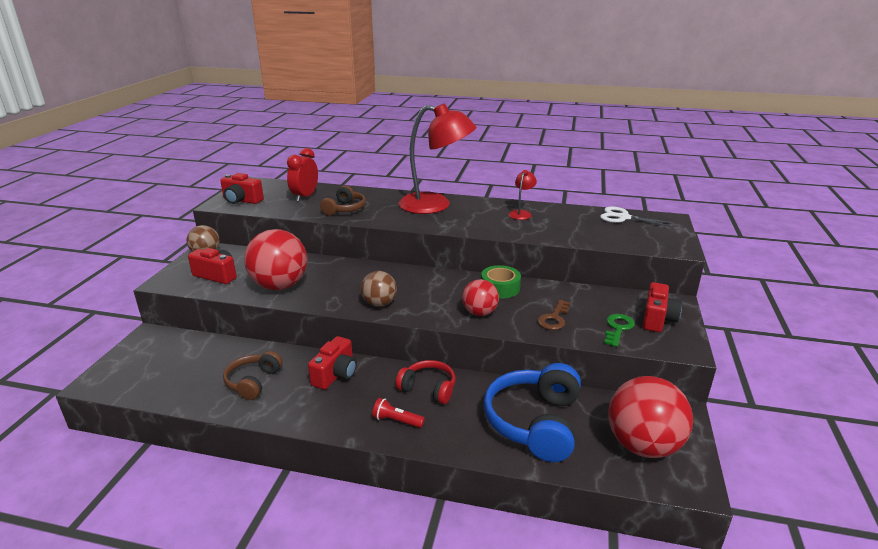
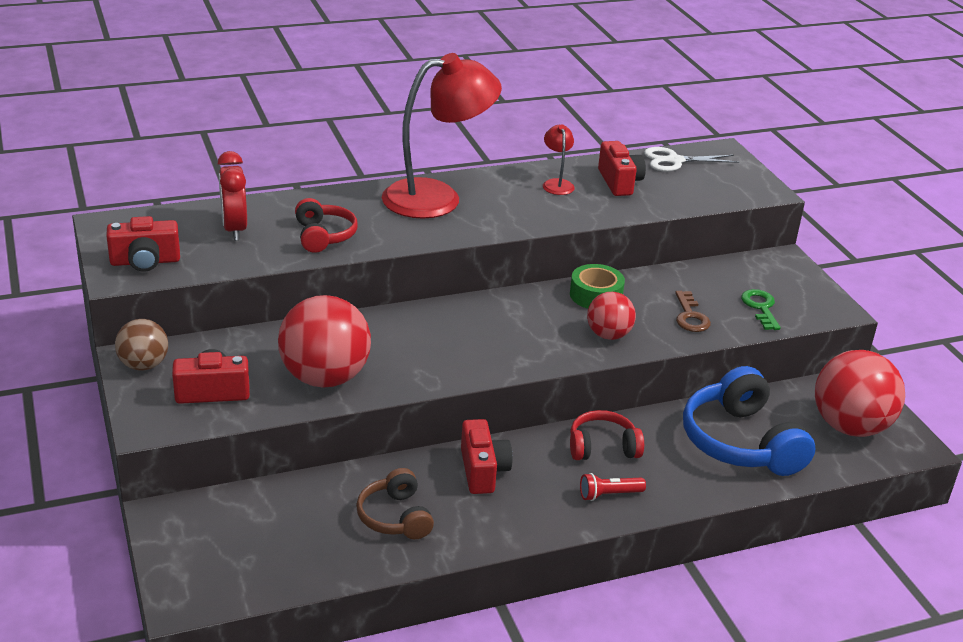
camera: 35 degrees left, 5 degrees up
brown headphones [320,185,366,215] -> red headphones [295,198,358,253]
brown ball [361,271,397,307] -> none
red camera [643,282,682,332] -> red camera moved to [598,141,646,196]

